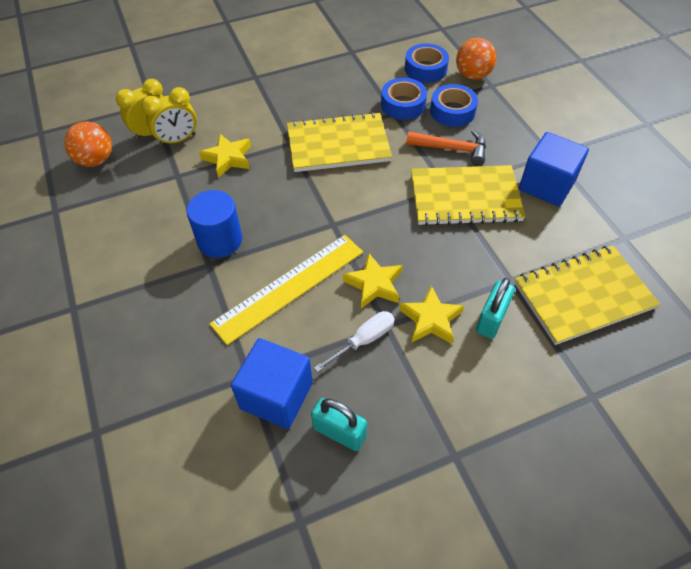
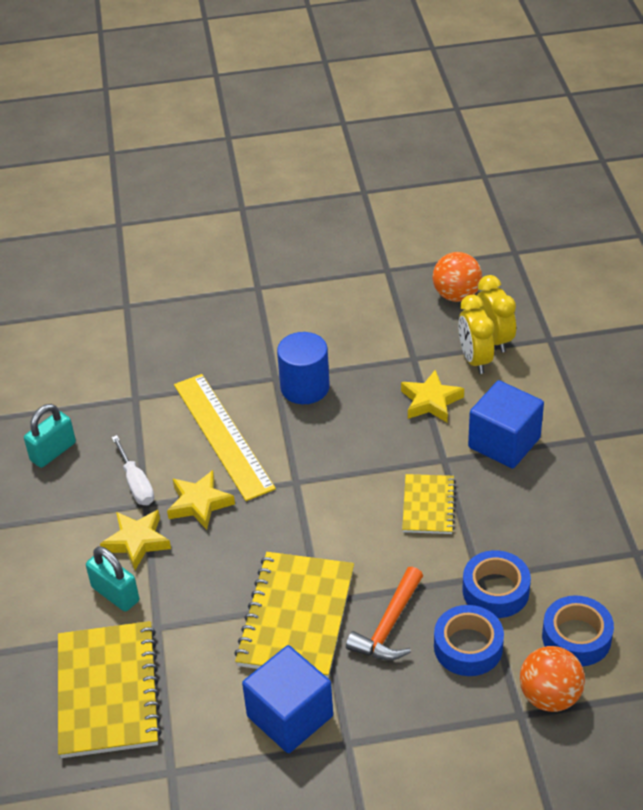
camera: 105 degrees right, 10 degrees down
blue cube [231,338,313,429] -> blue cube moved to [468,380,544,469]
yellow notebook [287,112,392,172] -> yellow notebook [402,474,456,534], size x0.57

